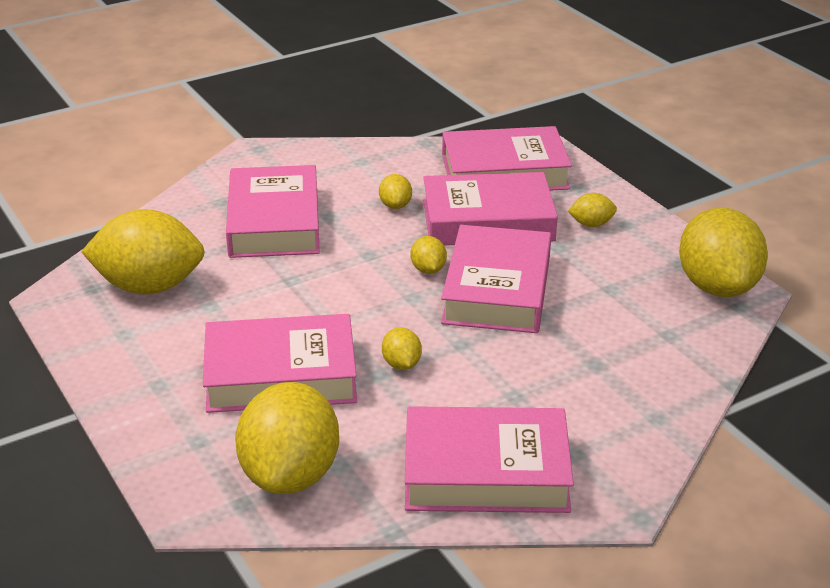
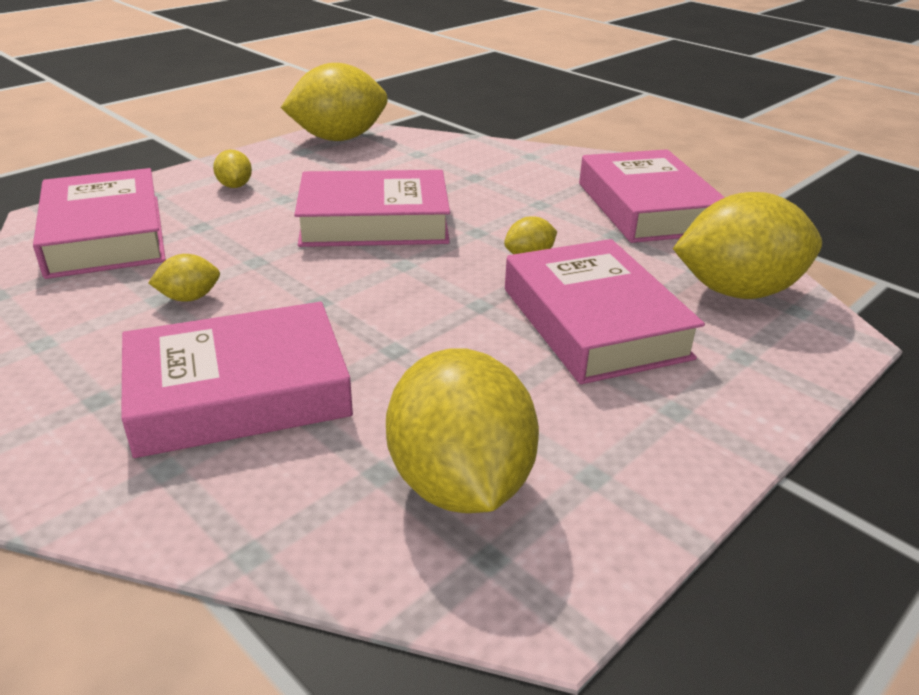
camera: 105 degrees left, 0 degrees up
yellow lemon [411,236,447,274] -> none
pink book [423,172,558,245] -> none

